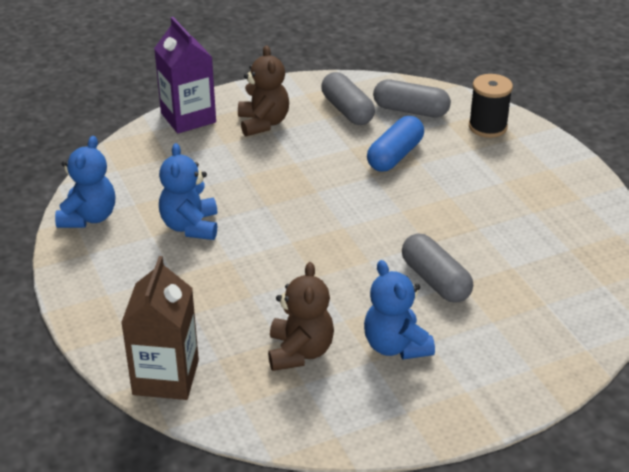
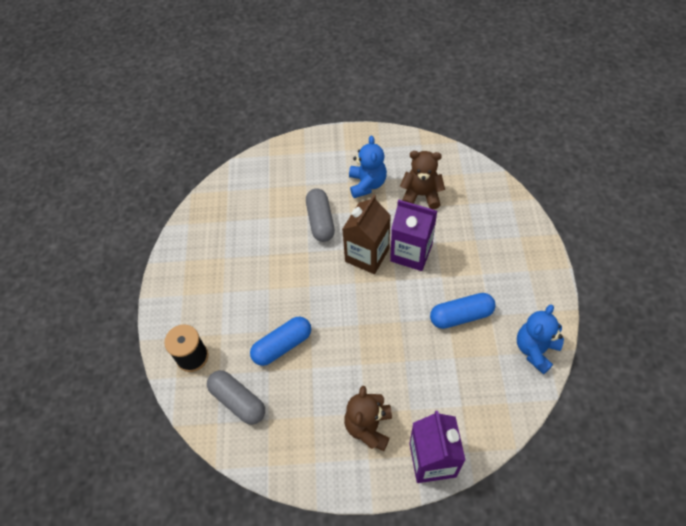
camera: 155 degrees left, 20 degrees up
brown carton [121,256,199,400] -> brown carton moved to [342,194,391,274]
blue teddy bear [159,143,217,240] -> blue capsule [430,293,496,329]
brown teddy bear [268,262,334,371] -> brown teddy bear turned 75 degrees clockwise [400,151,445,209]
grey capsule [321,72,375,125] -> none
none -> purple carton [390,199,437,271]

